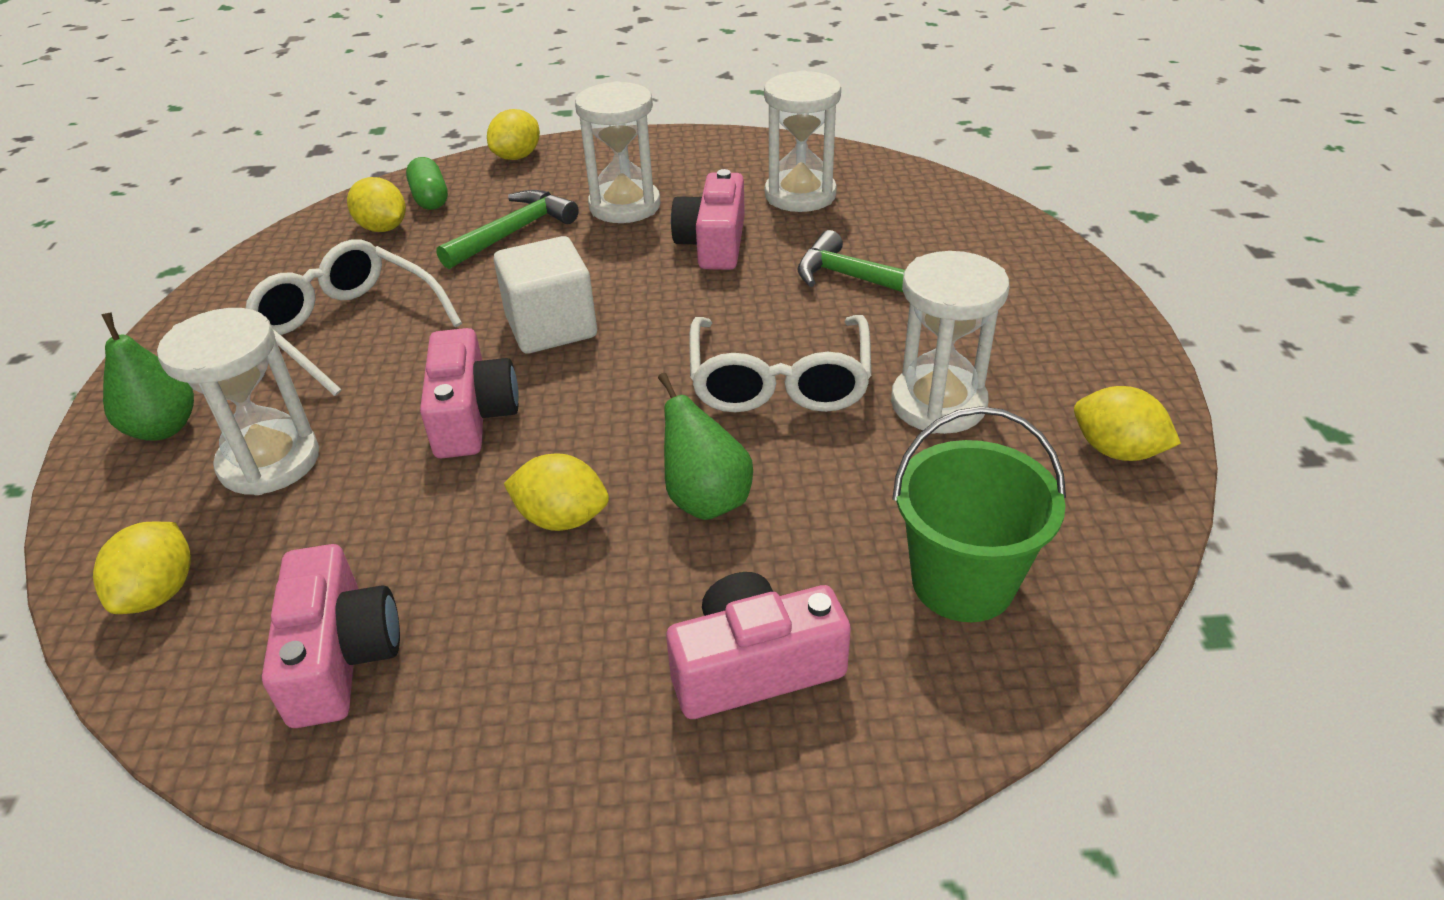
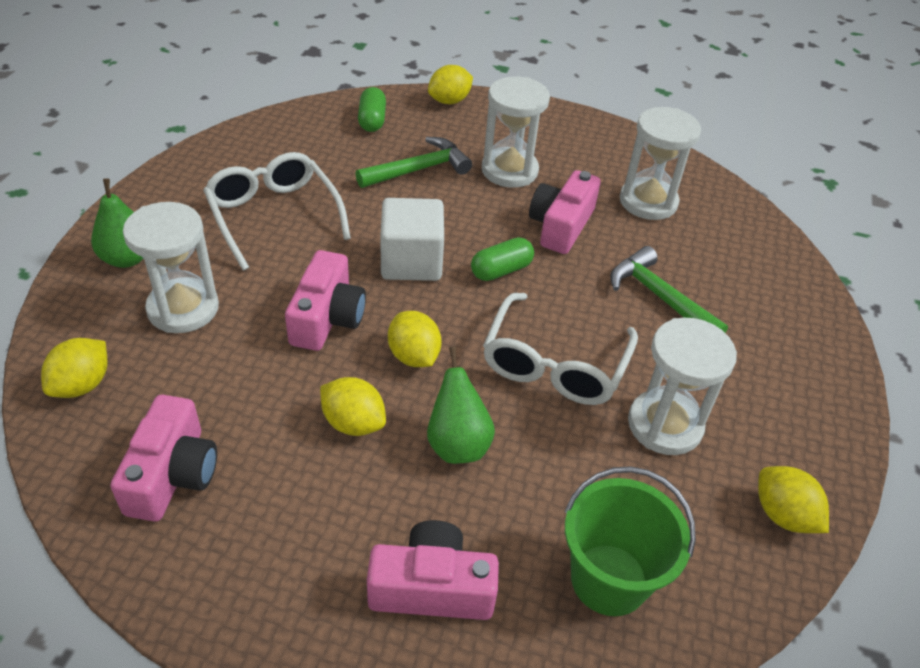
camera: 15 degrees right, 5 degrees up
yellow lemon [347,177,406,232] -> yellow lemon moved to [388,311,441,367]
none -> green capsule [471,237,534,281]

